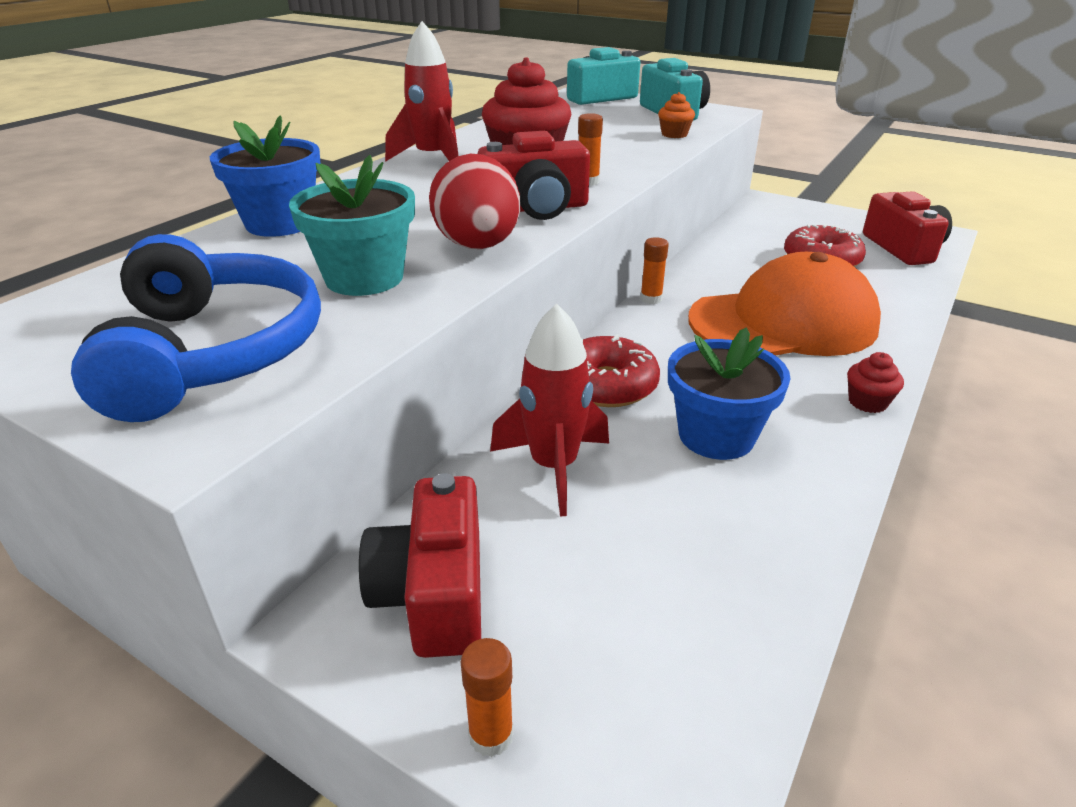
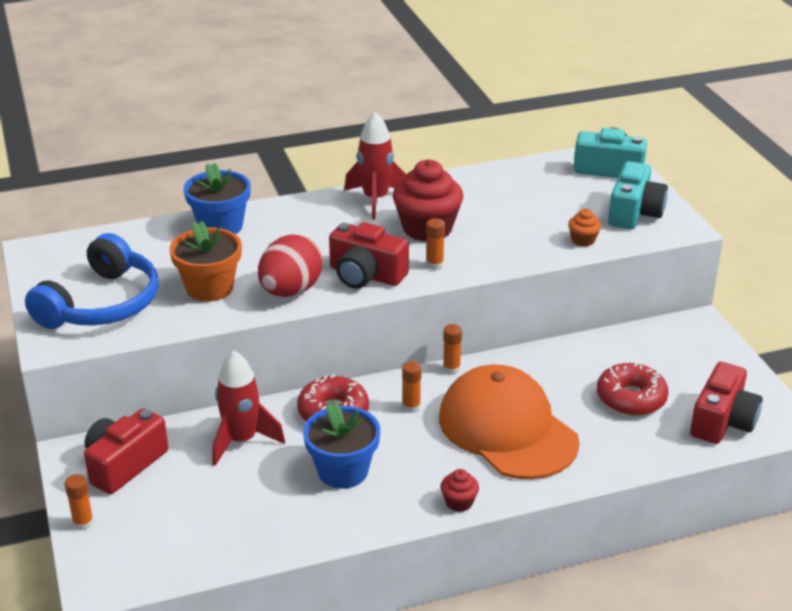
camera: 40 degrees right, 0 degrees up
turquoise flower pot [289,155,415,296] -> orange flower pot [169,221,242,302]
orange cap [688,252,881,356] -> orange cap turned 150 degrees counterclockwise [439,365,580,479]
none -> orange glue stick [402,361,422,413]

